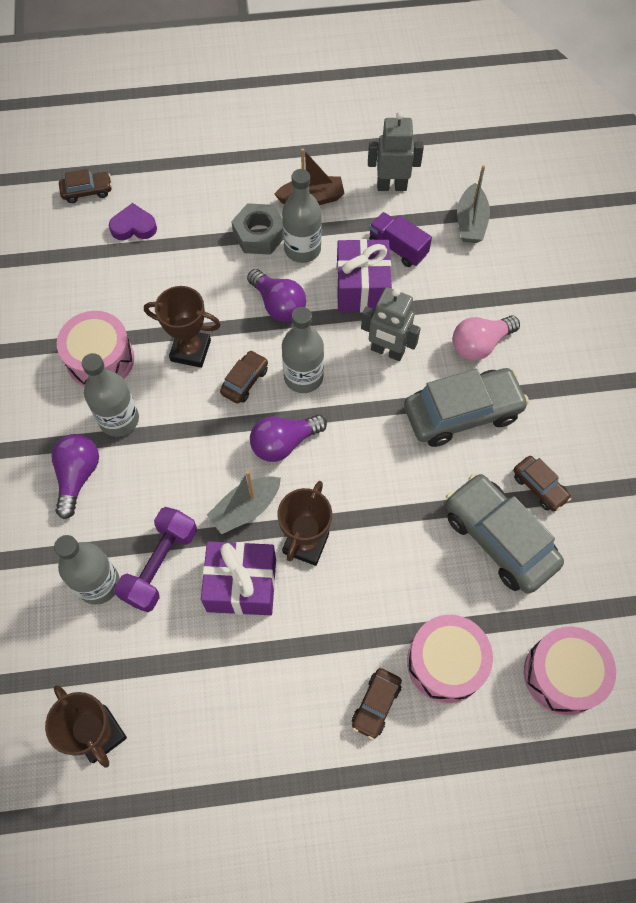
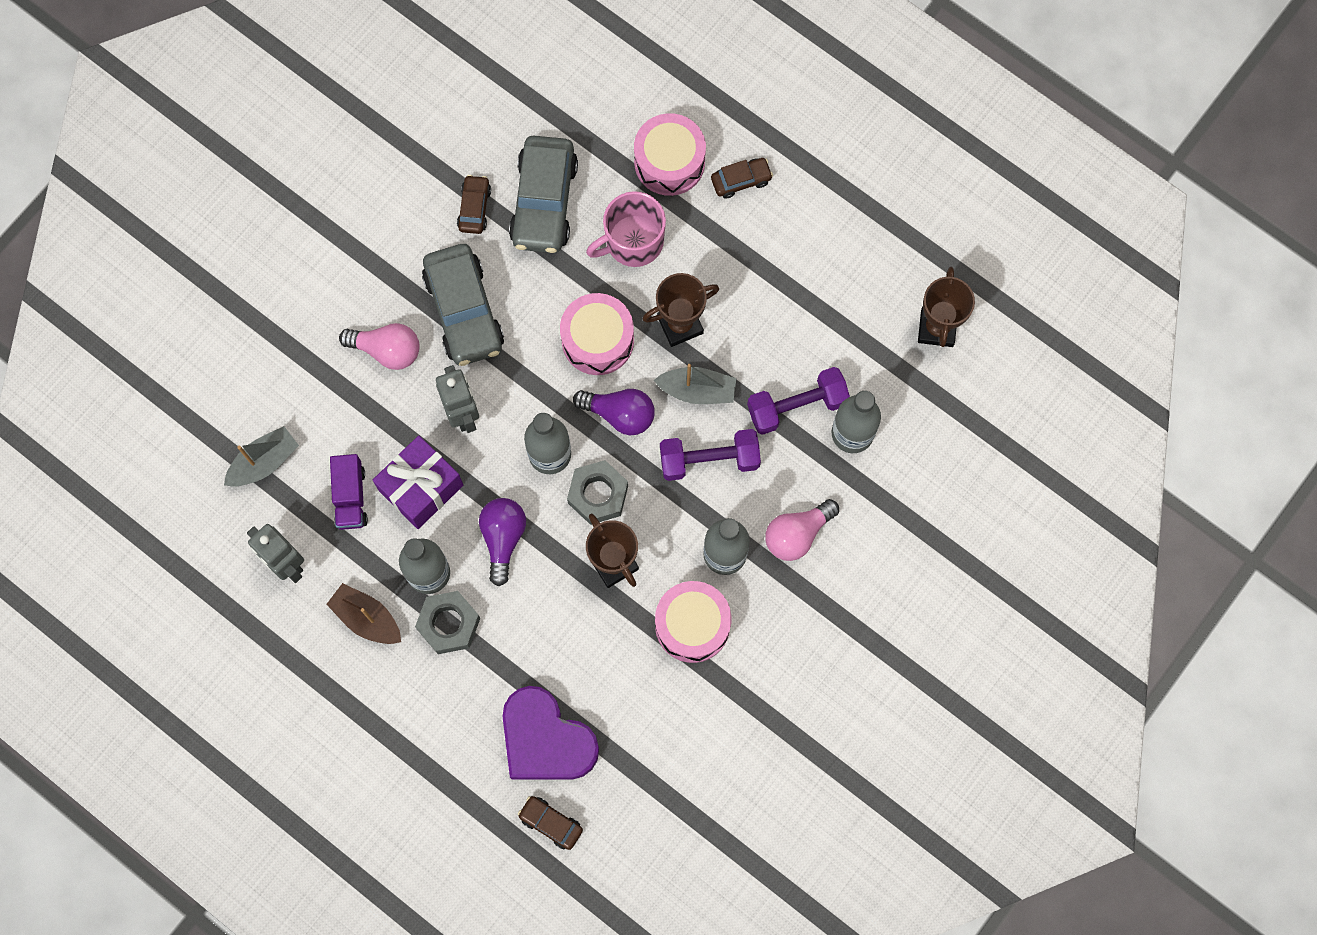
camera: 135 degrees left, 10 degrees up
purple light bulb [52,434,99,519] -> pink light bulb [765,499,839,561]
purple heart [109,203,157,240] -> purple heart [502,686,599,780], size x1.92
purple gift [201,541,276,615] -> none
brown car [220,350,268,404] -> grey nut [567,460,628,525]
grey car [404,368,529,447] -> grey car turned 135 degrees counterclockwise [422,244,504,366]
pink drum [524,626,616,716] -> pink drum moved to [560,293,634,375]
none -> pink mug [586,191,666,267]
none -> purple dumbbell [660,429,761,481]

